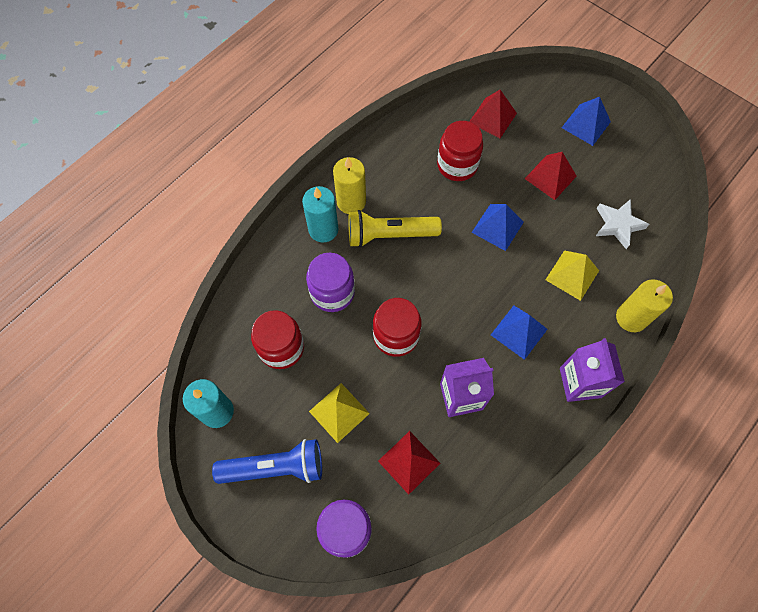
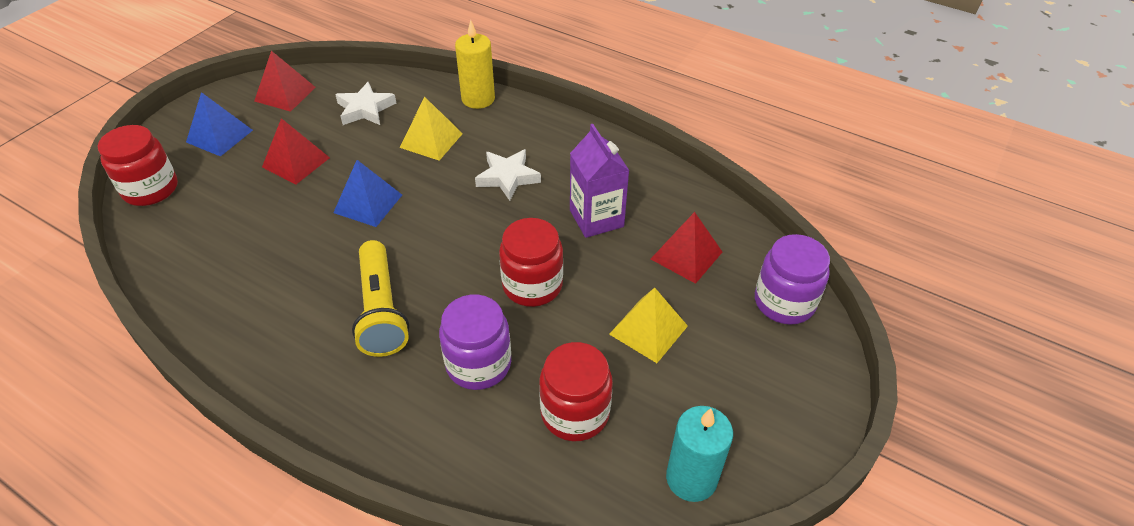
camera: 100 degrees left, 20 degrees down
blue flashlight [212,439,322,484] -> none
turquoise candle [302,186,338,243] -> none
yellow candle [333,157,366,214] -> none
red jar [437,121,483,181] -> red jar moved to [98,125,178,206]
red pyramid [469,90,517,138] -> red pyramid moved to [254,51,316,112]
blue pyramid [491,306,547,360] -> white star [475,149,541,201]
purple carton [560,338,625,402] -> none

